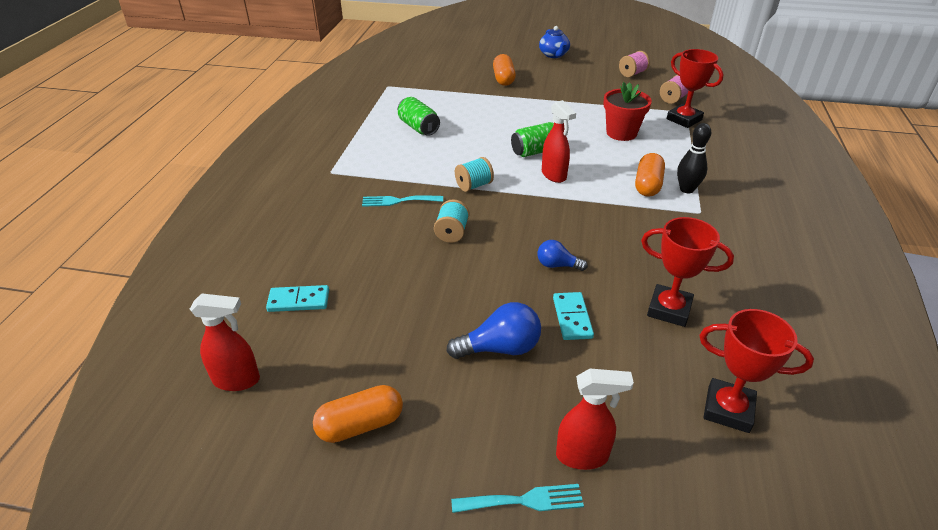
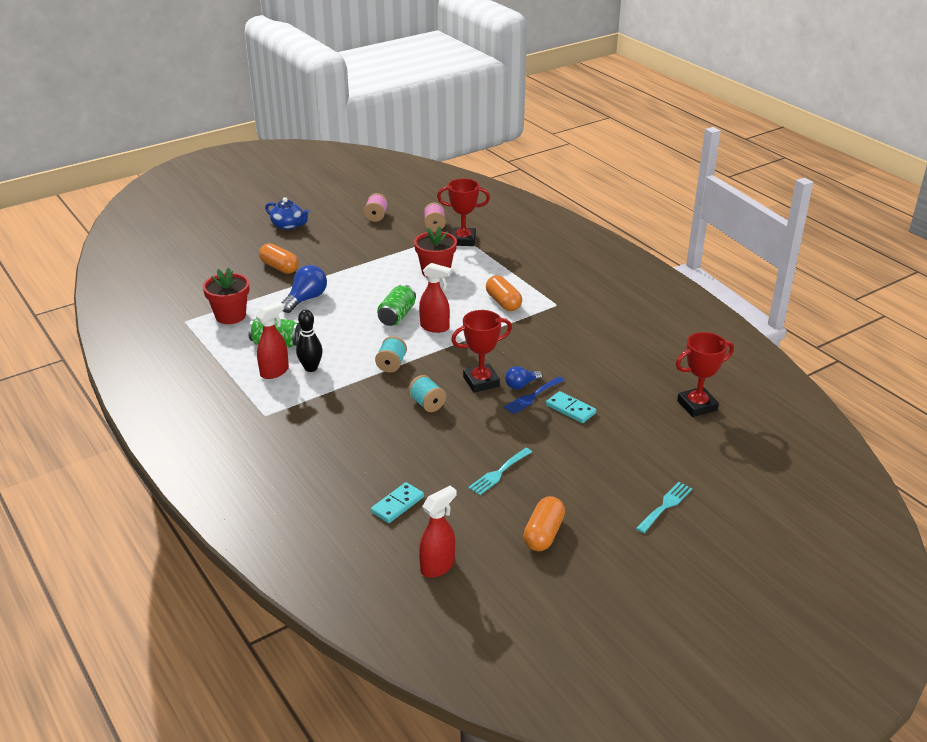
camera: 45 degrees left, 5 degrees down
turquoise fork [362,195,443,207] -> turquoise fork moved to [468,448,532,495]
blue light bulb [446,302,541,359] -> blue light bulb moved to [281,265,327,313]
red spray bottle [556,369,634,470] -> red spray bottle moved to [256,302,289,379]
red trophy [641,217,734,327] -> red trophy moved to [451,310,512,392]
black bowling pin [677,123,711,193] -> black bowling pin moved to [296,310,323,372]
none -> red flower pot [203,268,249,324]
none -> blue fork [504,377,565,414]

